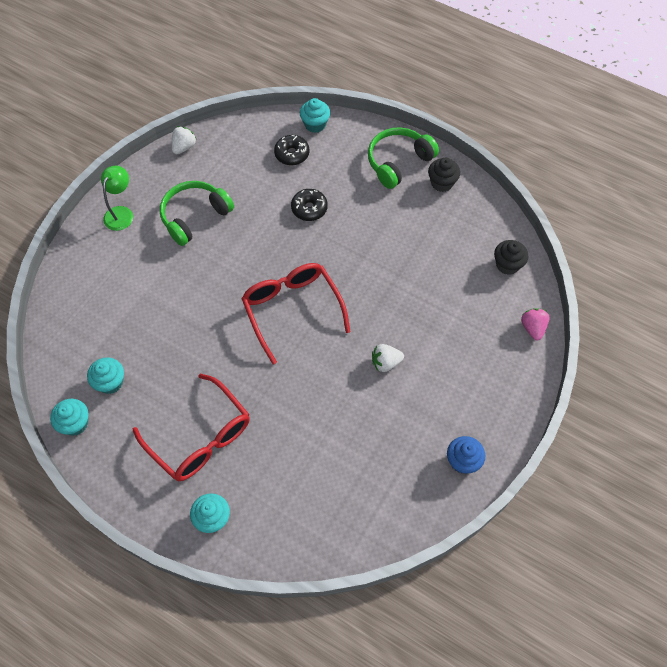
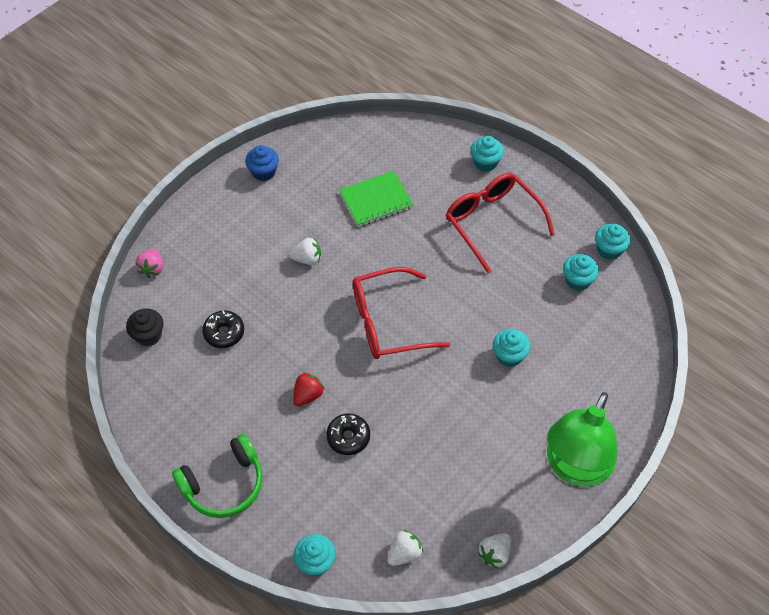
camera: 170 degrees left, 5 degrees down
green lamp [101,166,133,231] -> green lamp [547,392,618,487], size x1.94
green headphones [160,181,234,246] -> none
red glasses [241,263,351,364] -> red glasses turned 90 degrees clockwise [353,267,450,359]
black donut [274,135,309,165] -> black donut moved to [202,310,244,348]
black cupcake [428,158,460,192] -> none
none -> red strawberry [293,372,324,407]
none -> green notebook [339,170,414,227]
none -> white strawberry [387,530,423,566]
none -> turquoise cupcake [493,329,530,367]

